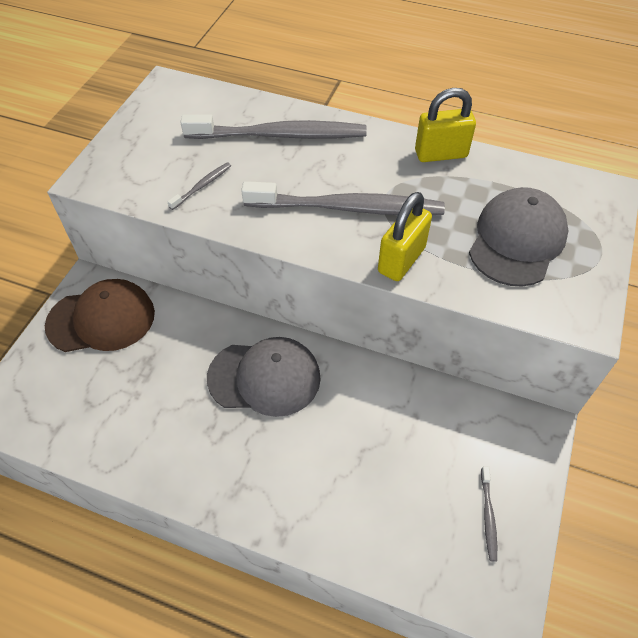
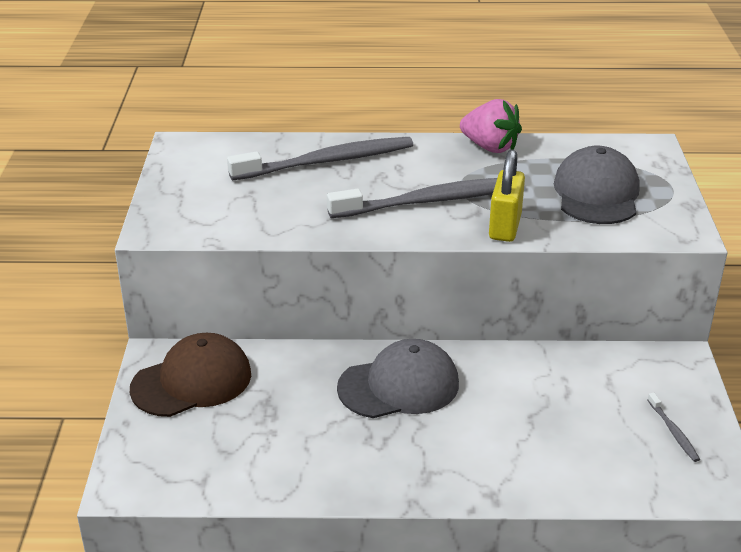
camera: 20 degrees left, 20 degrees down
grey toothbrush [167,162,231,210] -> none
yellow padlock [415,88,476,162] -> pink strawberry [460,99,522,153]

